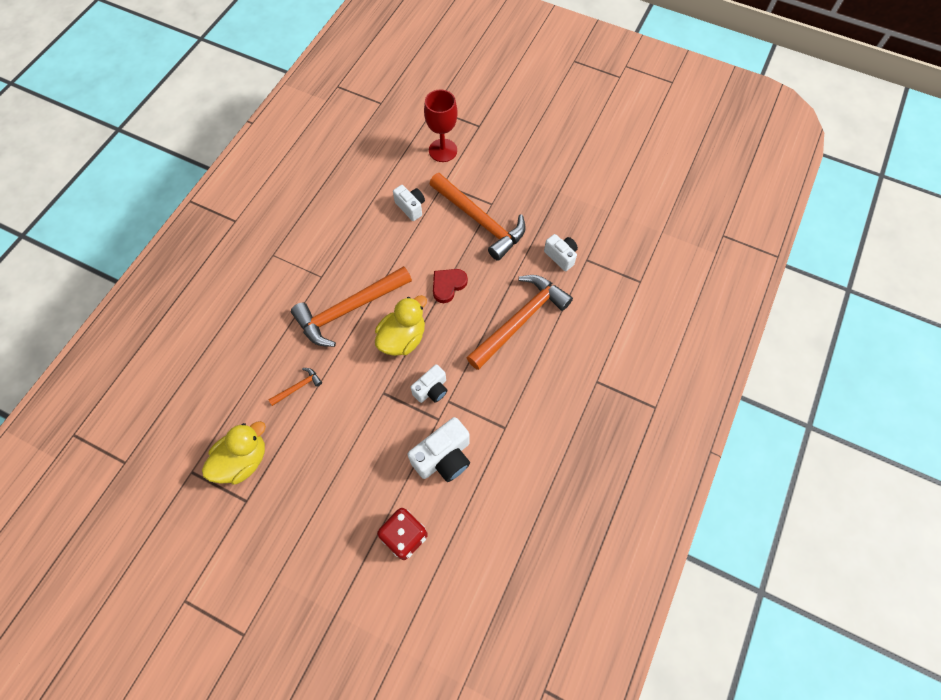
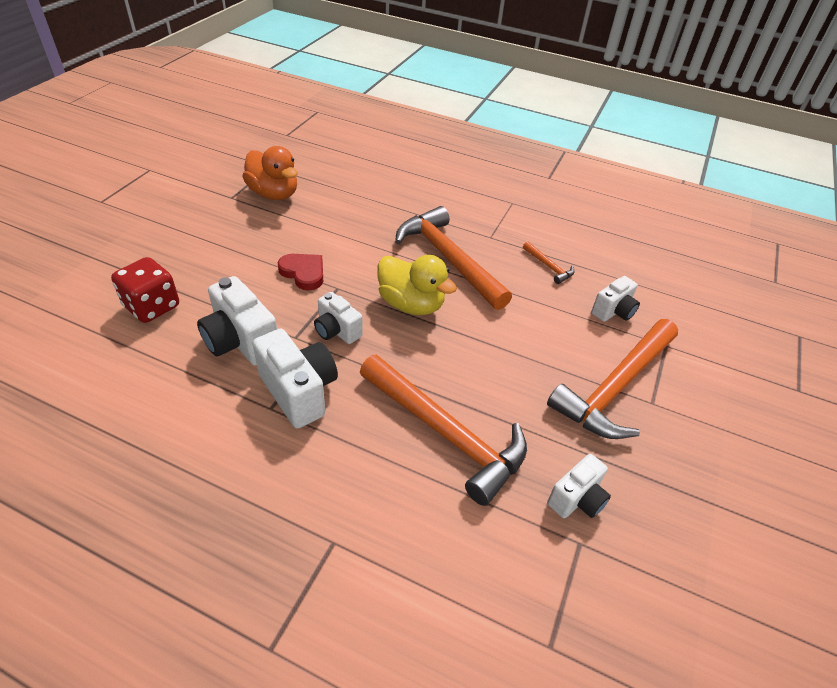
camera: 85 degrees right, 20 degrees down
yellow duck [202,421,266,485] -> orange duck [242,146,297,200]
orange hammer [268,368,322,406] -> orange hammer moved to [523,241,575,284]
red goblet [424,89,458,162] -> none
red heart [433,269,468,303] -> red heart moved to [277,254,323,291]
none -> white camera [252,329,338,428]

